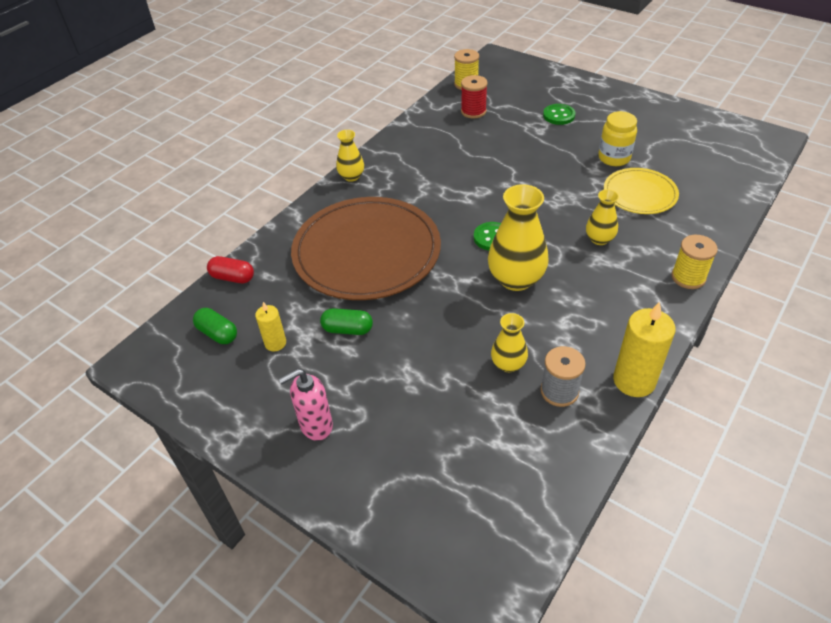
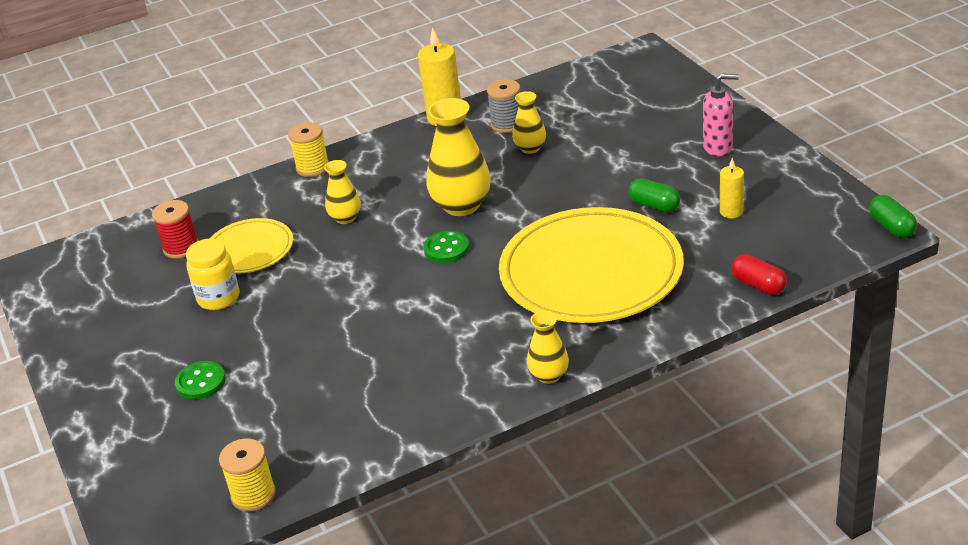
camera: 150 degrees left, 10 degrees down
green capsule [193,308,237,344] -> green capsule moved to [869,195,917,238]
brown plate [291,197,441,300] -> yellow plate [499,207,684,323]
red spool [461,75,488,119] -> red spool moved to [152,200,198,259]

